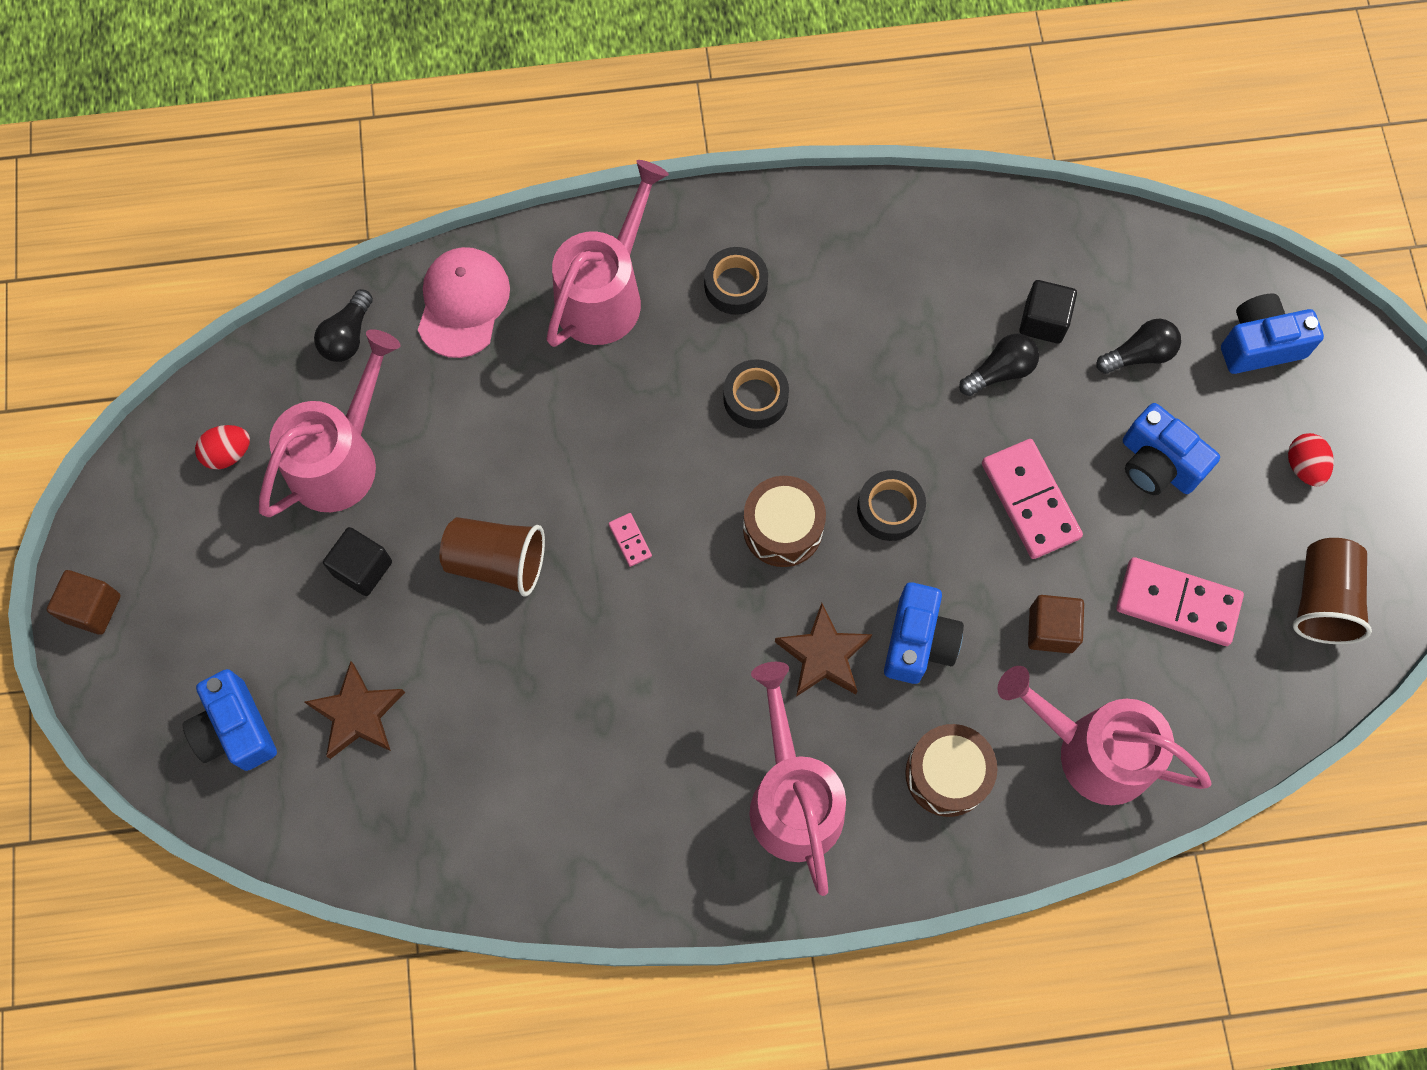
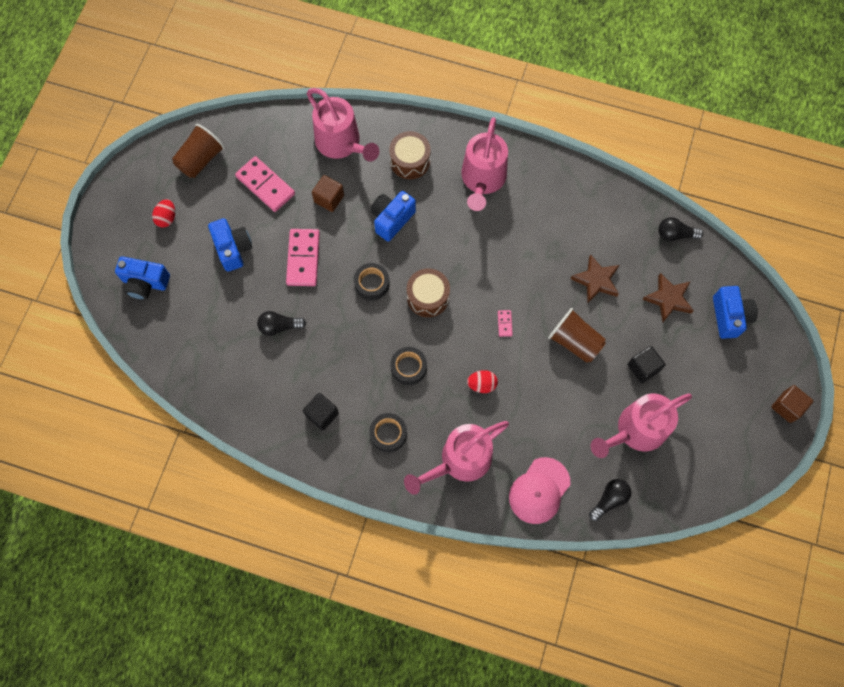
camera: 155 degrees left, 0 degrees up
red egg [195,425,250,469] -> red egg moved to [467,370,498,393]
brown star [775,603,872,697] -> brown star moved to [571,254,619,303]
black cube [1019,280,1077,344] -> black cube moved to [303,393,339,431]
black light bulb [1096,319,1181,374] -> black light bulb moved to [658,217,703,241]

